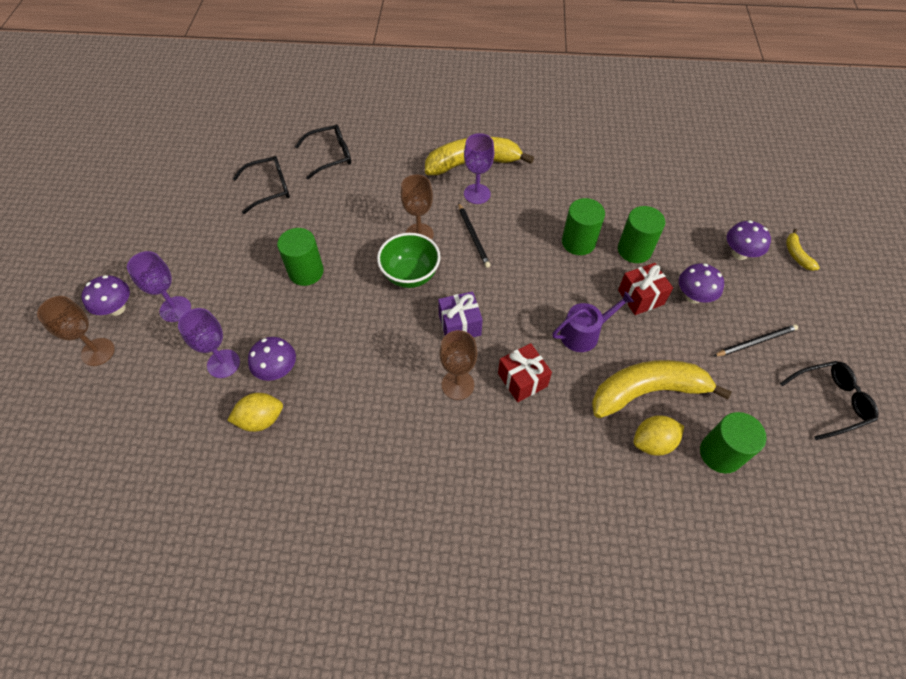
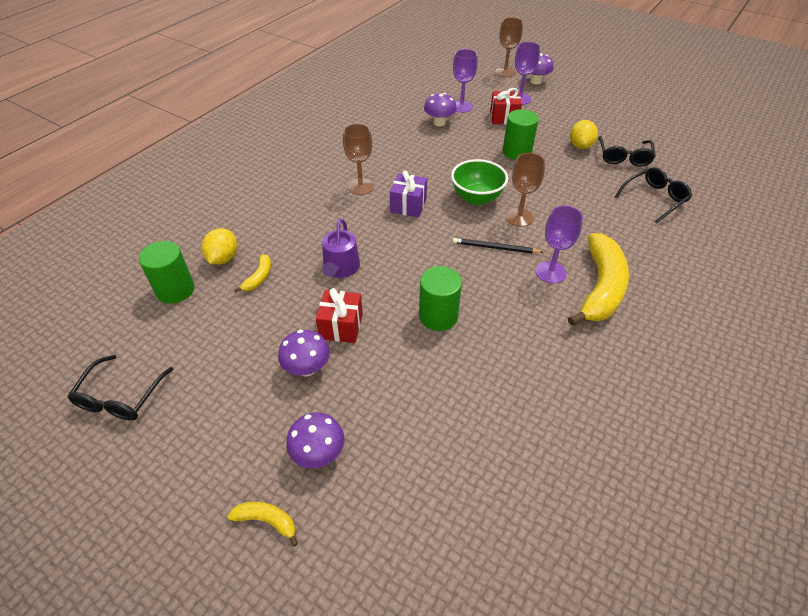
camera: 120 degrees right, 10 degrees down
yellow lemon [227,393,283,432] -> yellow lemon moved to [570,120,598,149]
black glasses [295,124,351,179] -> black glasses turned 135 degrees counterclockwise [615,167,692,223]
red gift [498,343,552,402] -> red gift moved to [490,88,522,124]
yellow banana [592,360,732,418] -> yellow banana [234,254,271,293], size x0.43
green cylinder [618,206,665,263] -> none
black pencil [714,324,798,356] -> none

